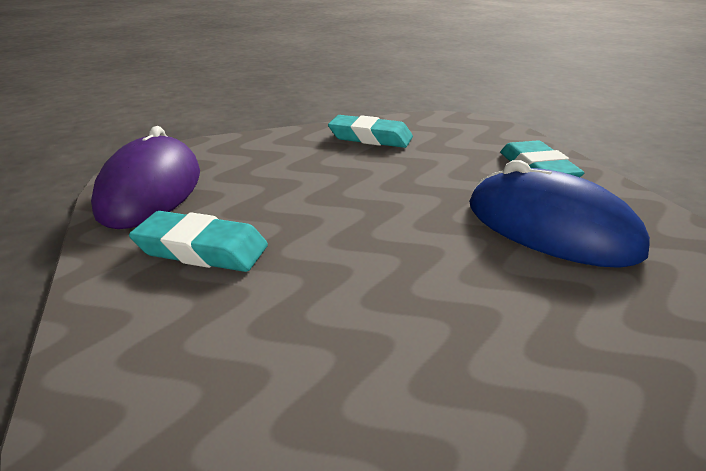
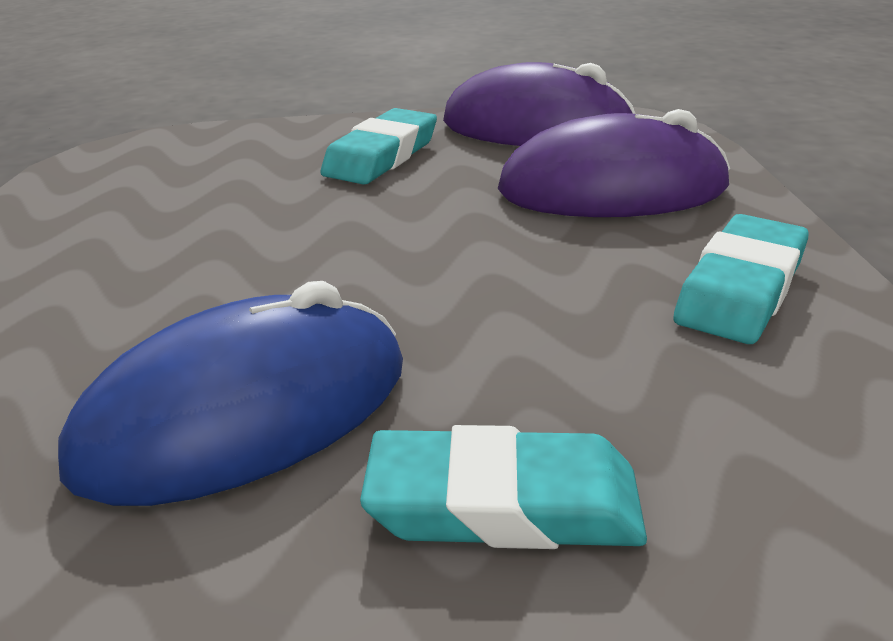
camera: 105 degrees right, 0 degrees up
none -> purple mouse [498,109,730,217]

